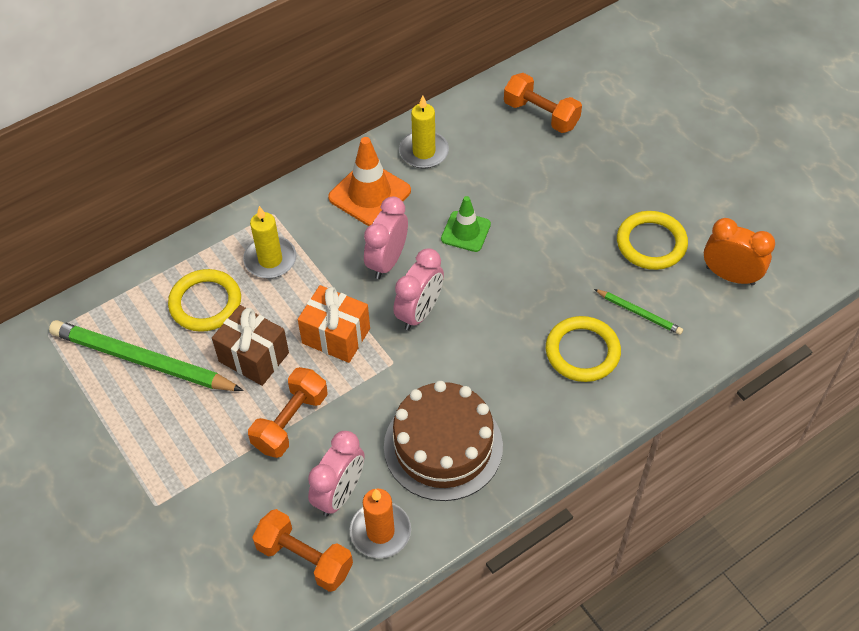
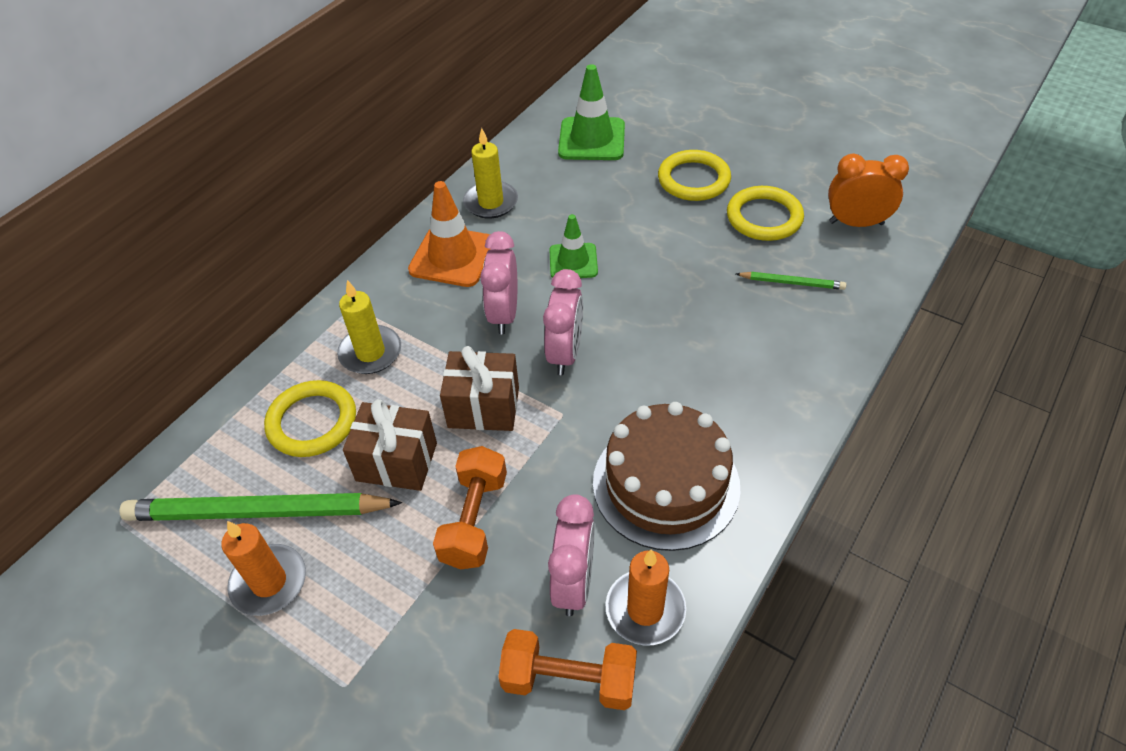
camera: 20 degrees left, 5 degrees down
orange gift [298,285,370,363] -> brown gift [440,346,519,431]
orange dumbbell [504,73,582,133] -> green traffic cone [558,64,625,160]
yellow ring [546,316,621,382] -> yellow ring moved to [658,150,731,201]
none -> orange candle [221,521,306,616]

